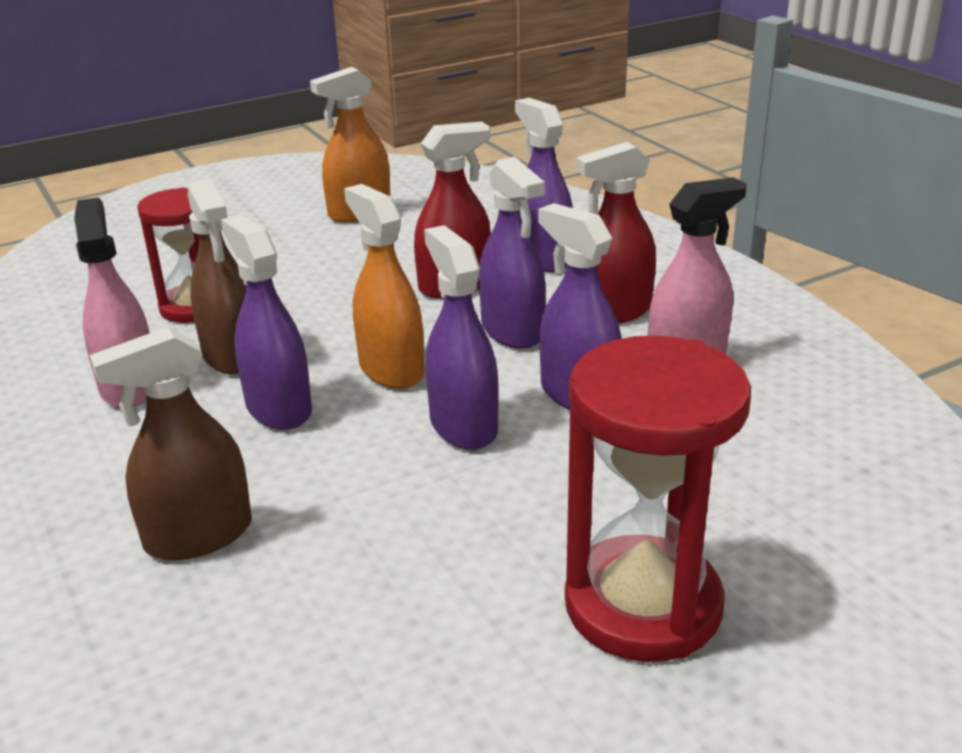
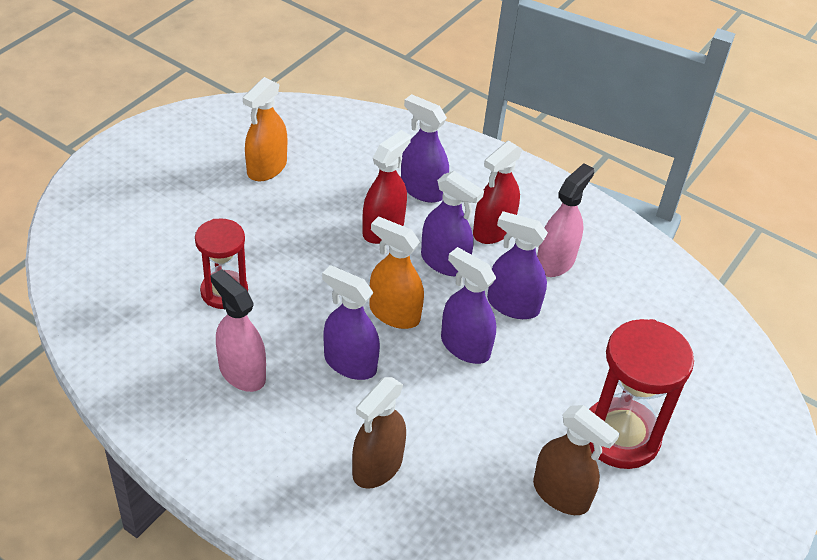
camera: 30 degrees left, 15 degrees up
brown spray bottle [188,179,246,374] -> brown spray bottle moved to [533,405,620,515]

